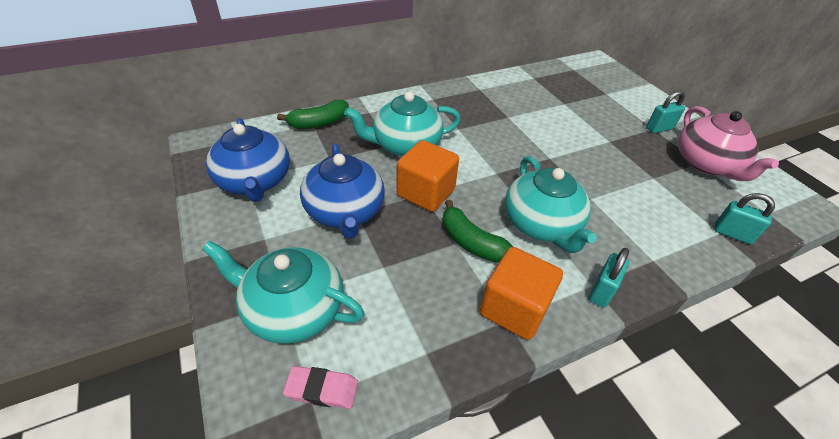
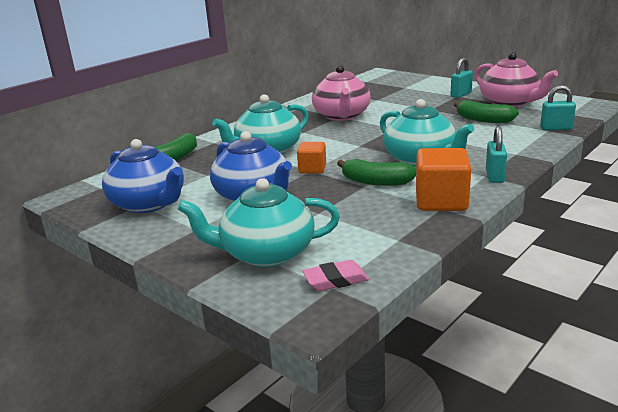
camera: 20 degrees left, 20 degrees down
orange cube [396,140,459,212] -> orange cube [297,142,326,174], size x0.60
none -> pink teapot [312,65,371,121]
none -> green banana [453,100,519,123]

